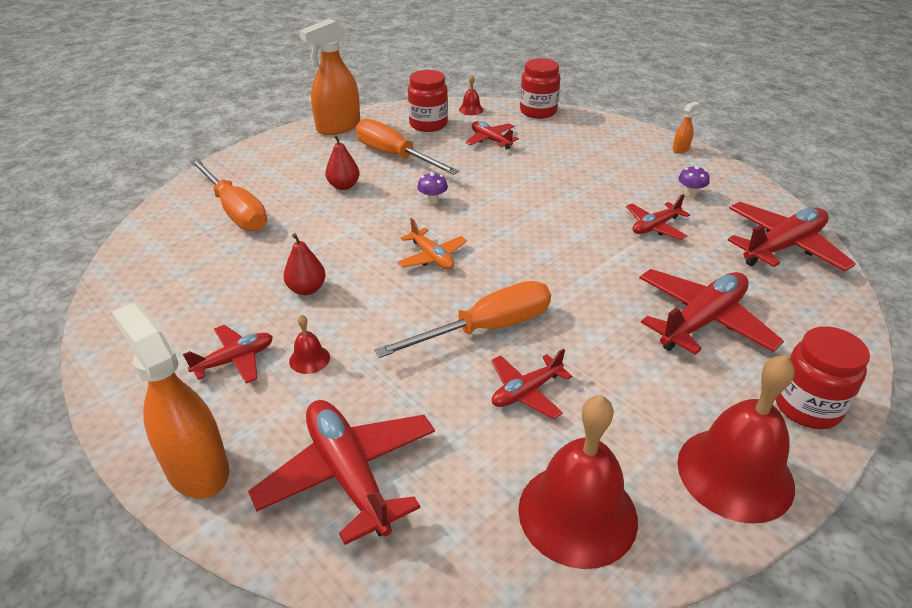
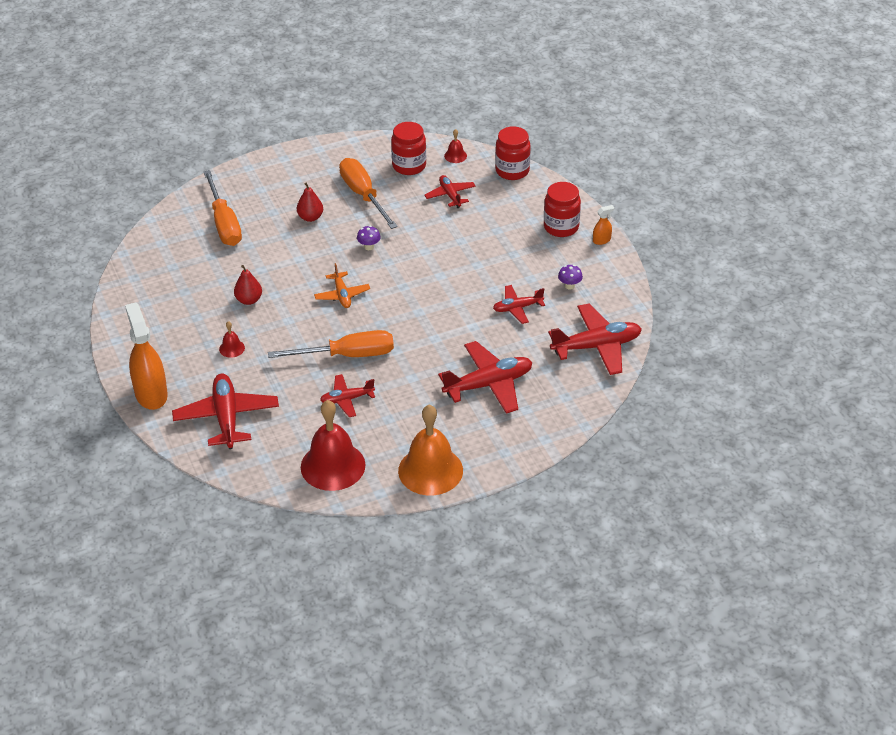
camera: 20 degrees right, 5 degrees up
red plane [183,325,273,383] -> none
orange spray bottle [299,18,360,135] -> none
red bell [677,355,795,524] -> orange bell [398,405,463,495]
red jar [775,326,870,429] -> red jar moved to [544,182,581,237]

